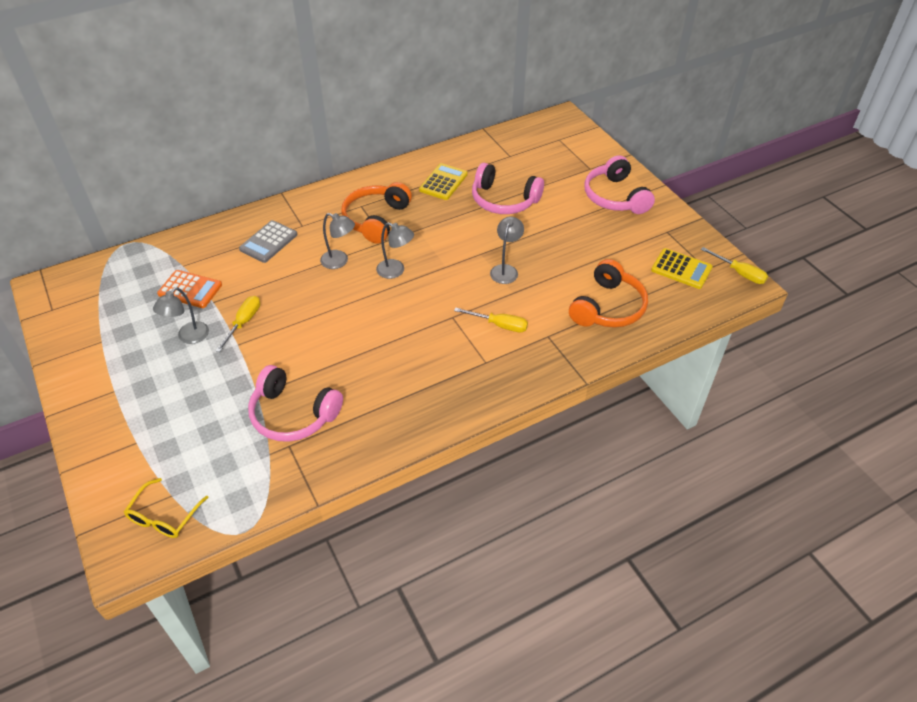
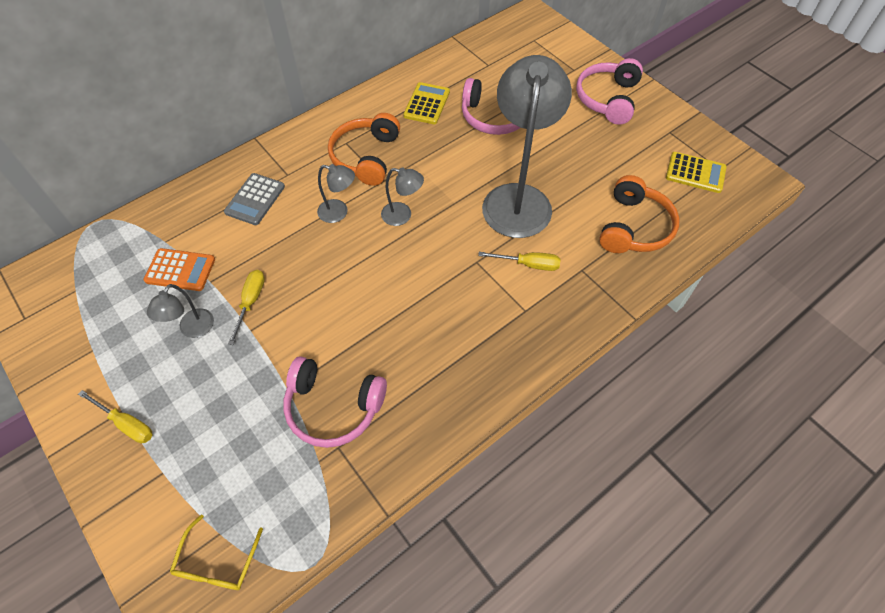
camera: 10 degrees left, 10 degrees up
grey lamp [490,216,524,284] -> grey lamp [482,55,572,238], size x2.31
pink headphones [584,155,655,214] -> pink headphones turned 45 degrees clockwise [576,58,643,125]
yellow screwdriver [701,247,768,284] -> yellow screwdriver moved to [78,390,153,443]

